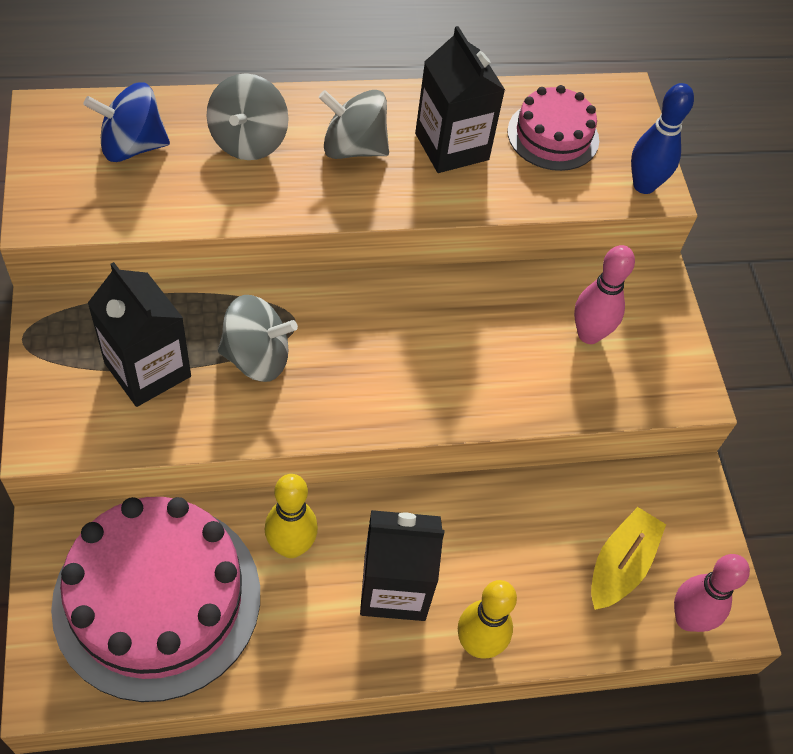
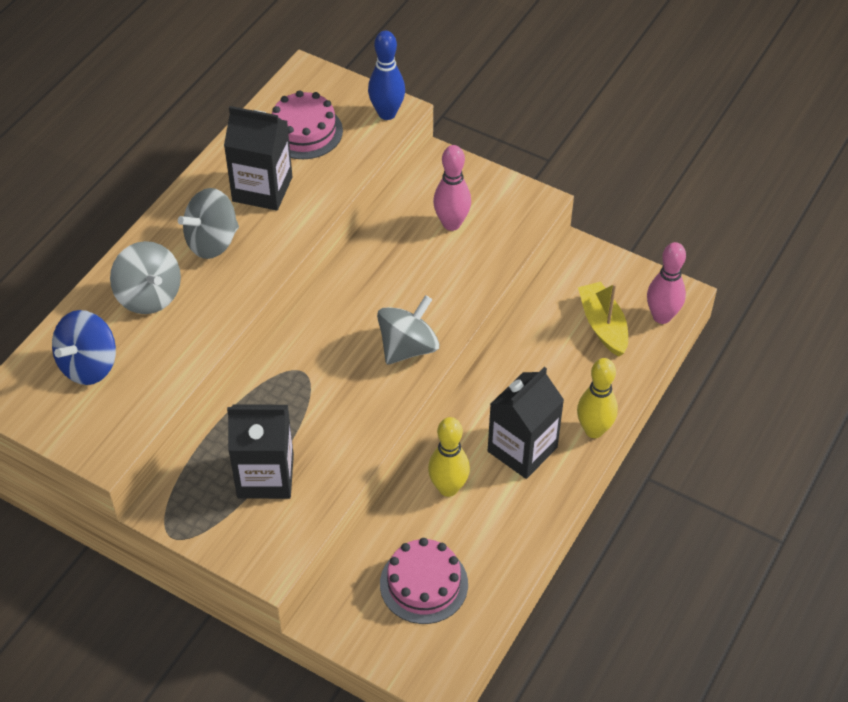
camera: 45 degrees left, 5 degrees down
pink cake [51,497,260,702] -> pink cake [380,538,468,624], size x0.54
grey spinning top [218,295,298,382] -> grey spinning top moved to [377,295,439,365]

